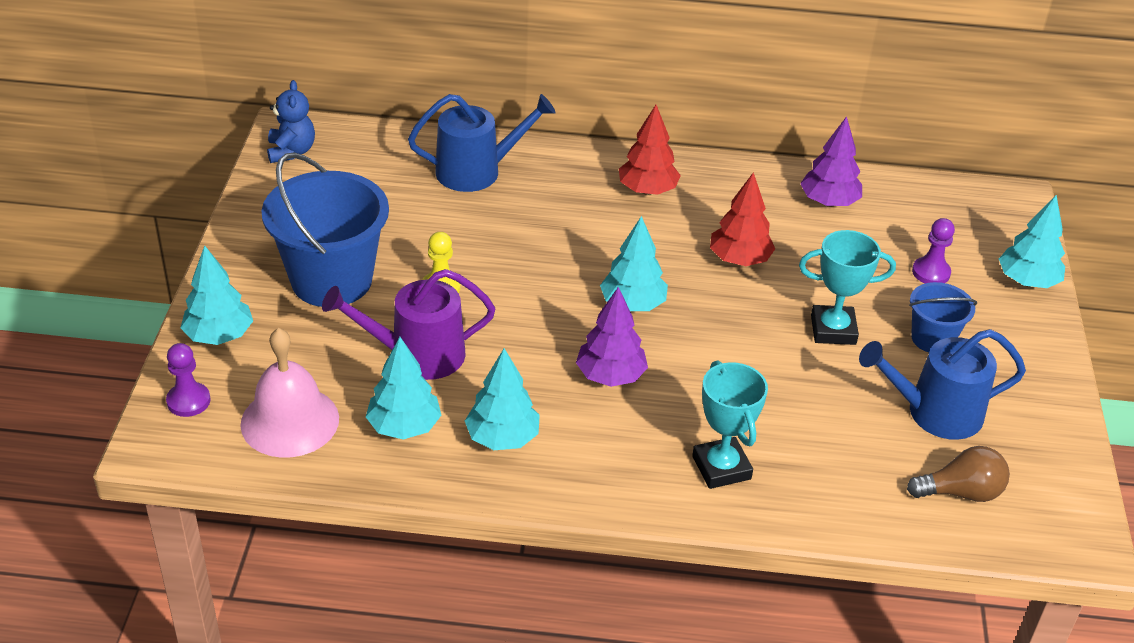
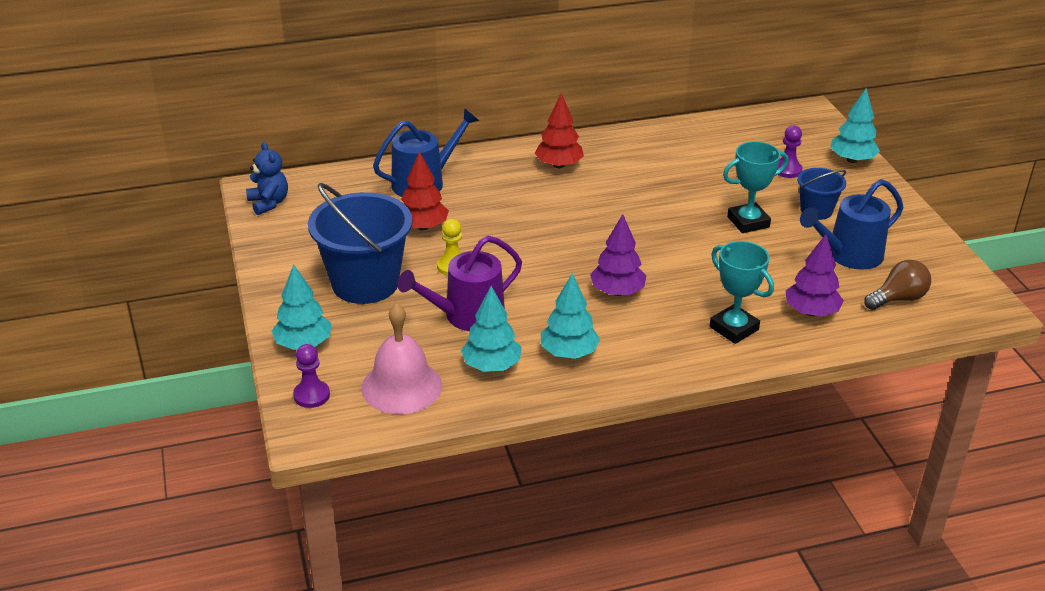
camera: 20 degrees left, 5 degrees down
turquoise tree [600,216,668,311] -> none
red tree [710,172,775,266] -> red tree moved to [401,151,449,230]
purple tree [800,116,862,207] -> purple tree moved to [786,234,844,317]

